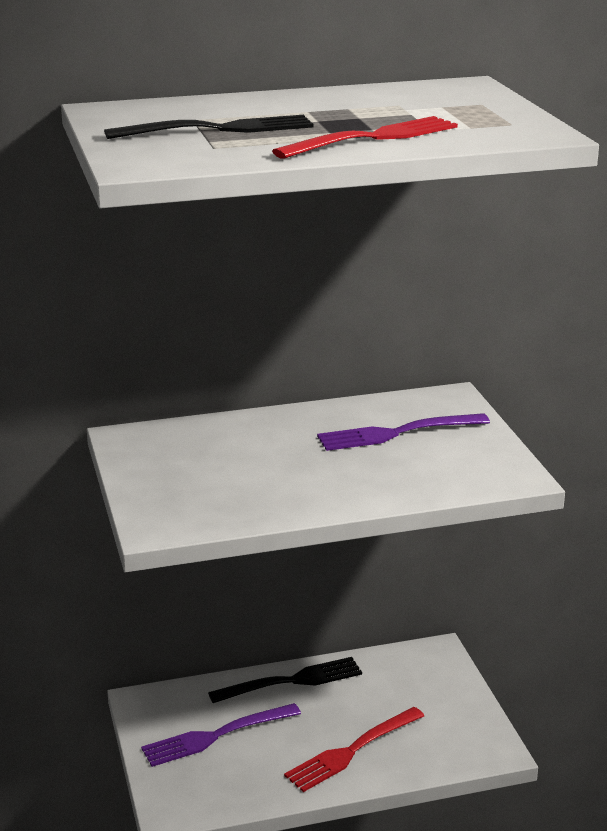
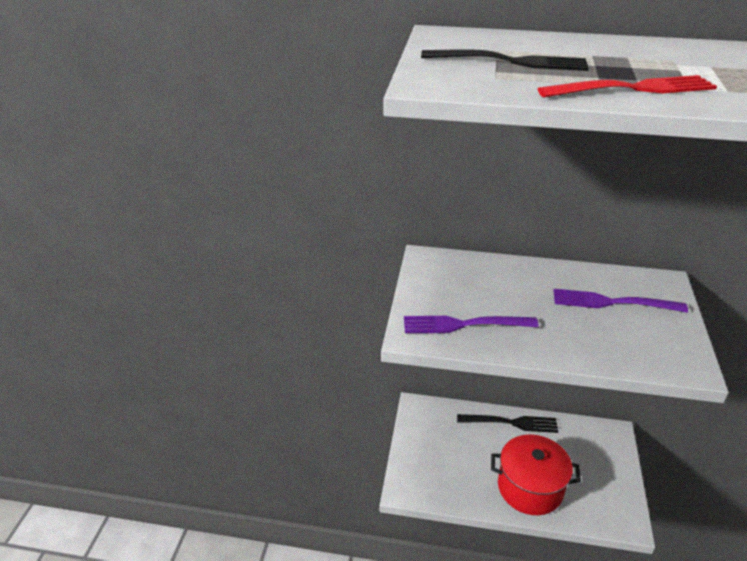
camera: 25 degrees right, 10 degrees up
purple fork [141,703,301,767] -> purple fork moved to [404,316,539,333]
red fork [284,707,424,792] -> red pot [491,434,581,515]

